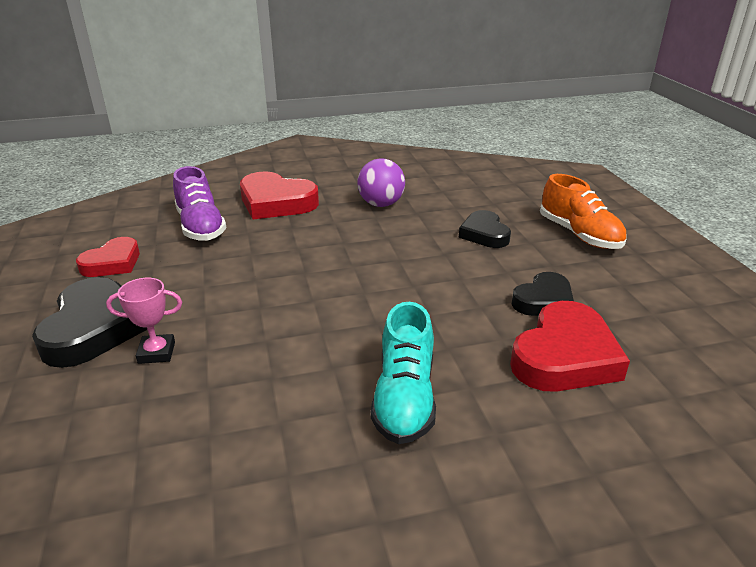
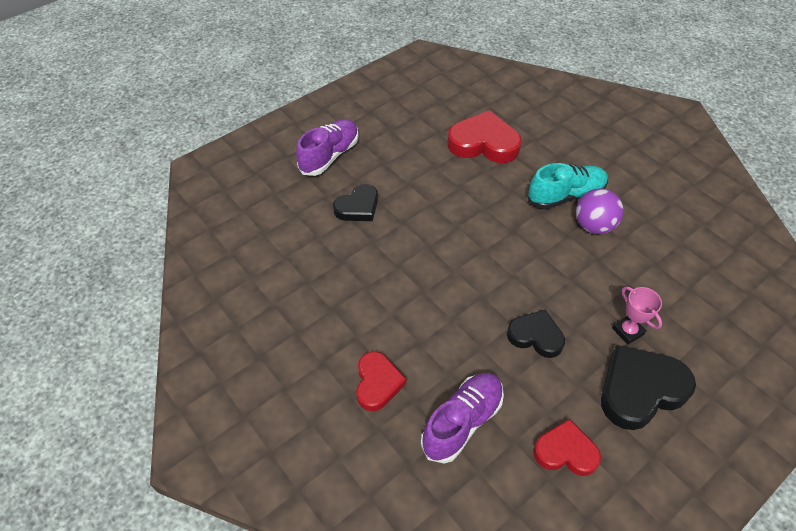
camera: 115 degrees left, 20 degrees up
red heart [240,171,319,219] -> red heart [356,351,406,411], size x0.63
purple ball [357,158,405,207] -> purple ball moved to [576,189,624,234]
black heart [512,272,574,316] -> black heart moved to [507,310,565,358]
orange shoe [540,174,627,249] -> purple shoe [296,119,359,176]

